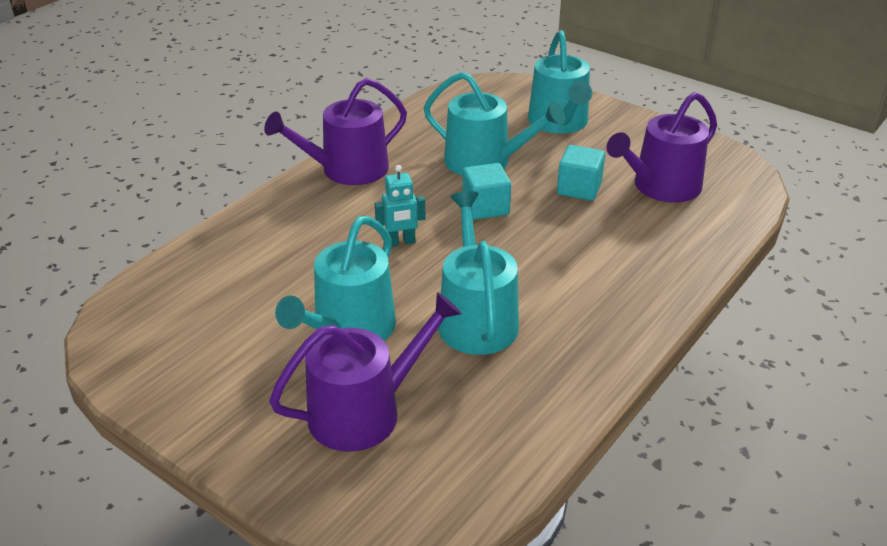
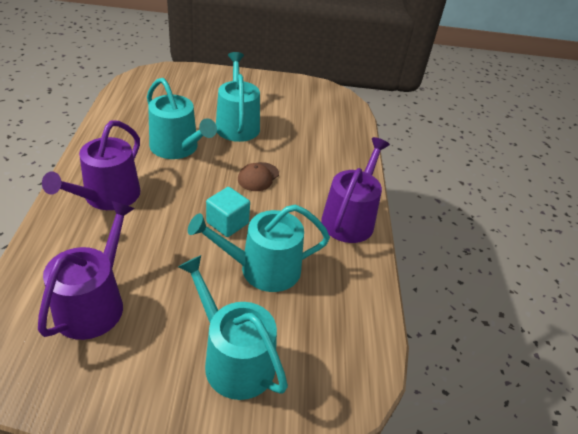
camera: 140 degrees right, 5 degrees up
purple watering can [269,292,462,452] -> purple watering can moved to [42,120,141,210]
turquoise robot [375,165,425,247] -> brown cap [238,162,279,191]
turquoise cube [557,145,605,201] -> none

